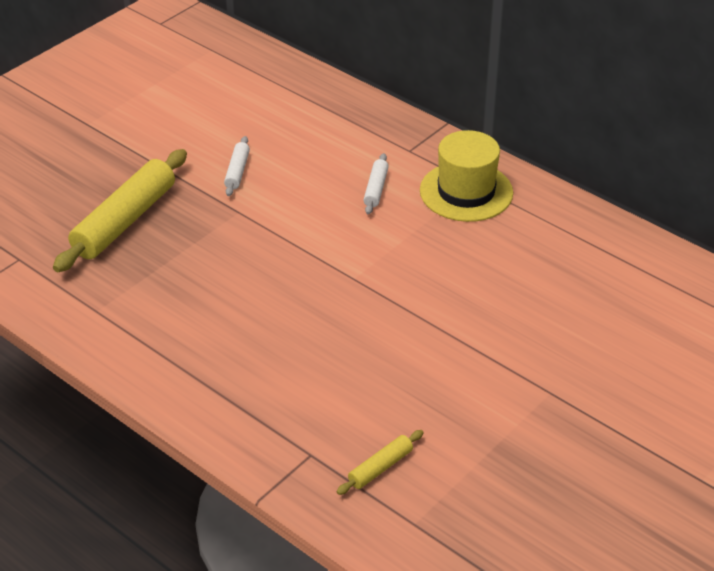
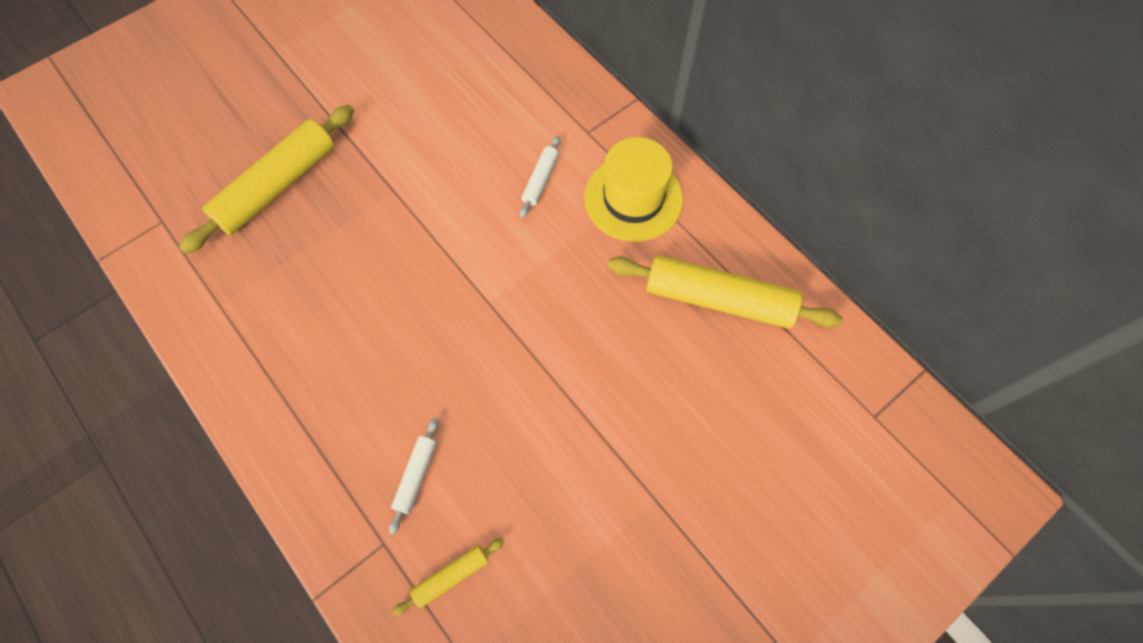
camera: 10 degrees right, 25 degrees up
white rolling pin [224,136,250,196] -> white rolling pin moved to [389,418,438,535]
none -> yellow rolling pin [607,255,843,329]

